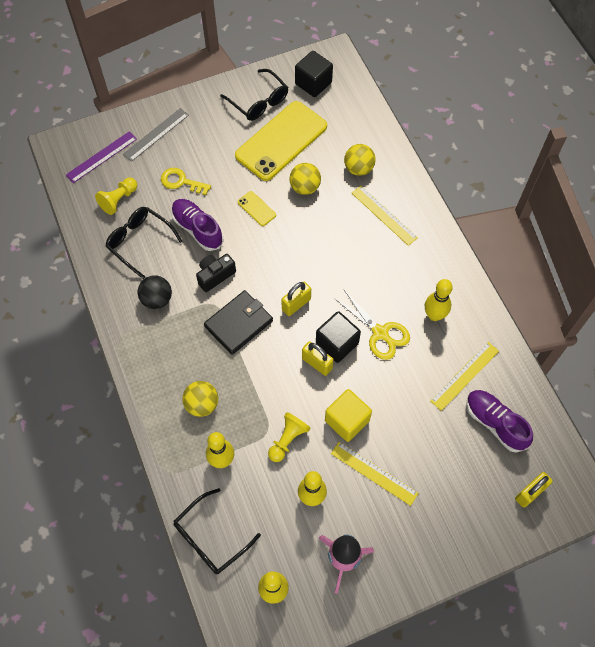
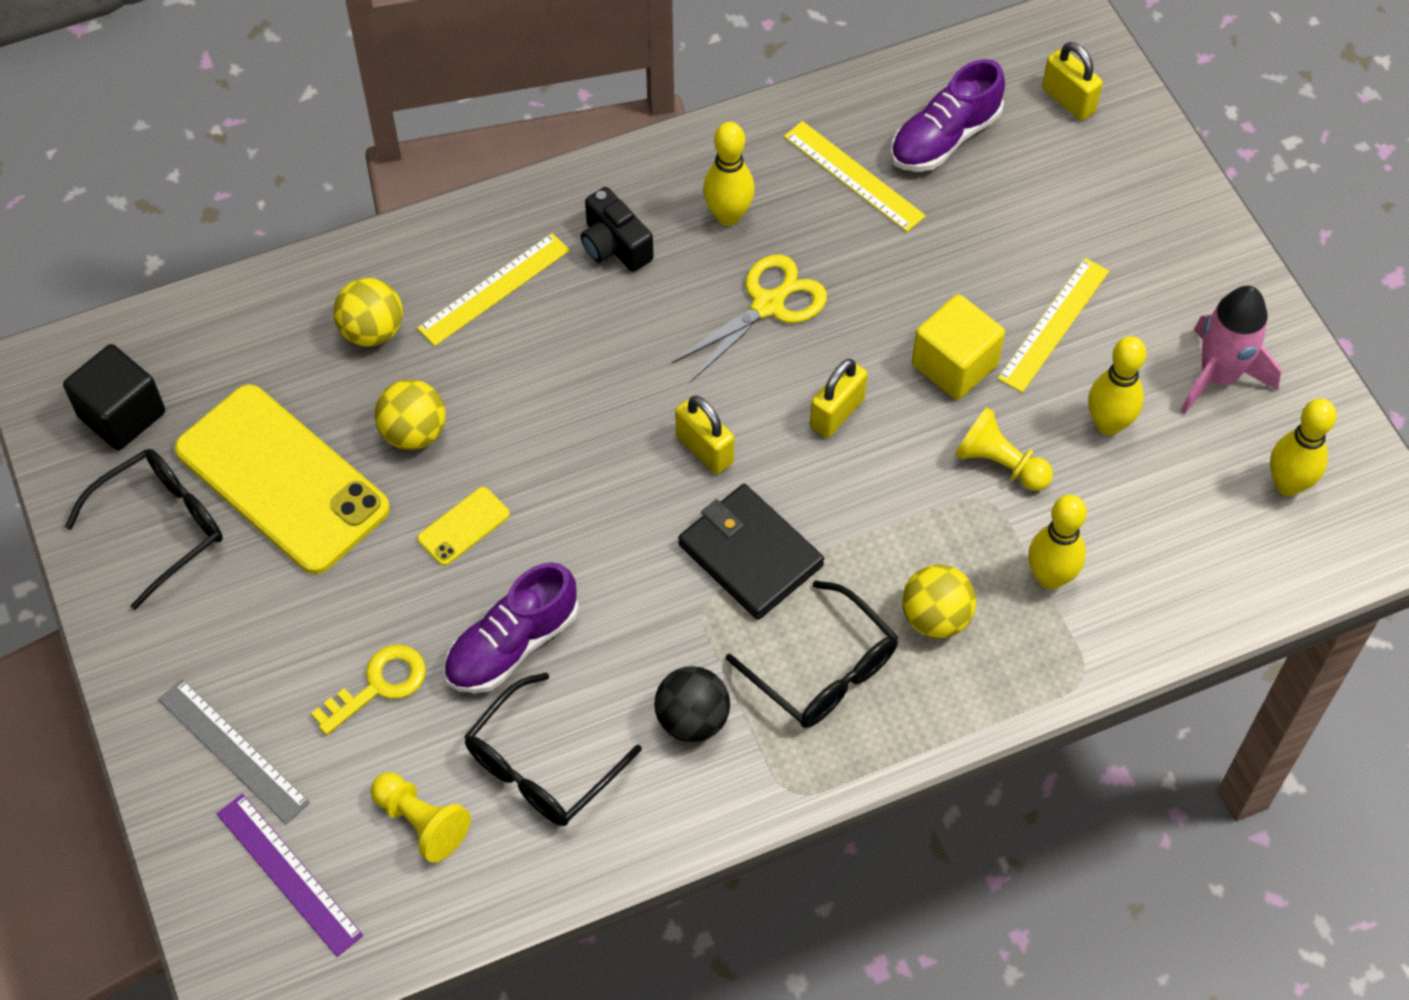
camera: 90 degrees left, 5 degrees down
yellow key [161,168,211,195] -> yellow key turned 150 degrees counterclockwise [311,645,426,735]
black glasses [173,488,261,574] -> black glasses moved to [726,580,898,728]
black camera [196,254,236,292] -> black camera moved to [581,187,654,272]
black cube [316,311,361,363] -> none

